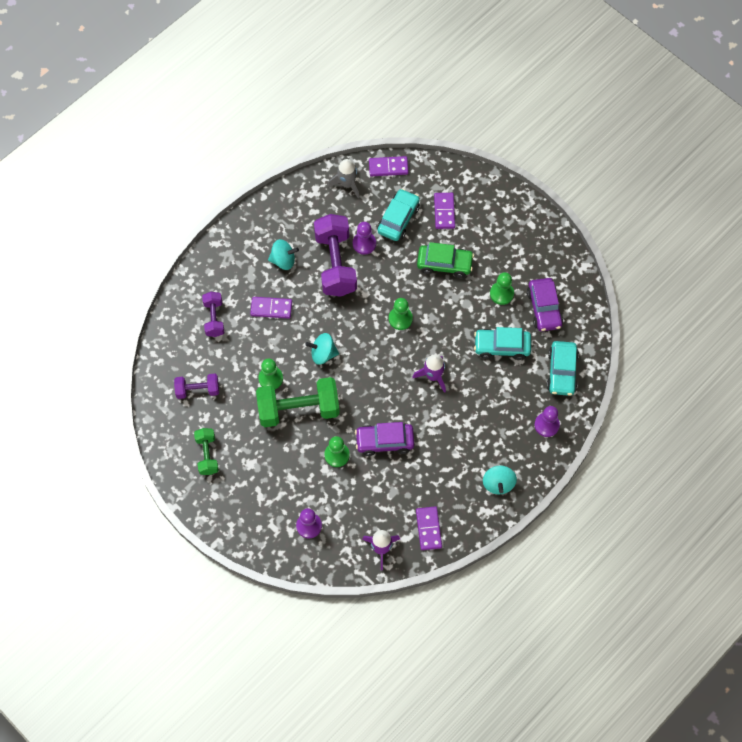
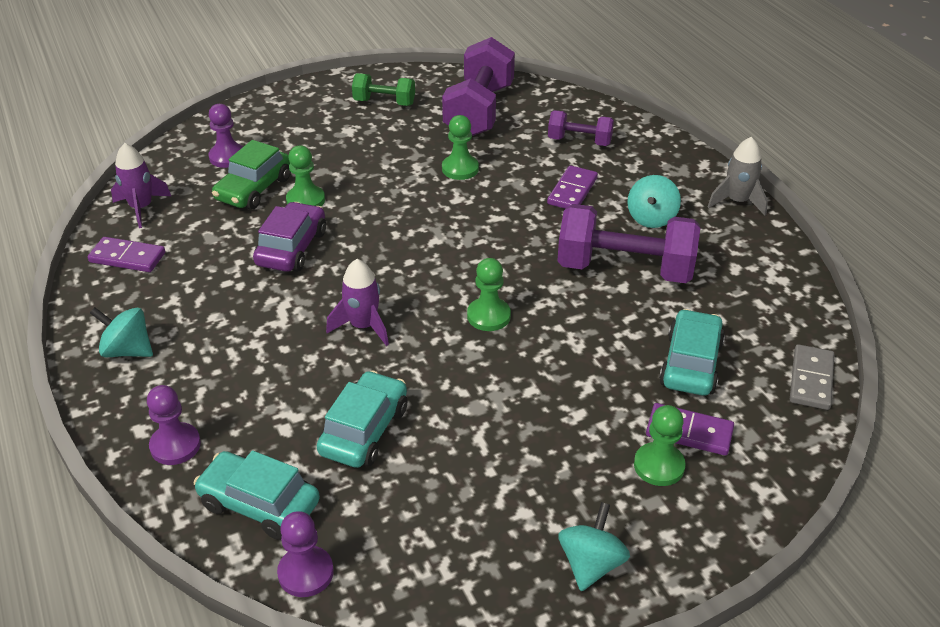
camera: 110 degrees right, 25 degrees down
purple dumbbell [174,374,219,399] -> purple dumbbell [442,37,515,136], size x1.84
green dumbbell [256,377,340,427] -> none
turquoise spinning top [305,333,339,365] -> turquoise spinning top moved to [558,502,630,591]
grey rocket [328,159,360,199] -> grey rocket moved to [708,137,768,216]
purple pawn [353,222,376,255] -> purple pawn moved to [277,511,334,597]
purple domino [369,156,409,176] -> grey domino [790,344,834,410]
turquoise car [377,189,420,241] -> turquoise car turned 120 degrees counterclockwise [659,309,725,396]
green car [417,242,474,278] -> green car moved to [212,140,291,210]
green pawn [490,272,514,305] -> green pawn moved to [634,405,686,486]
purple car [527,278,563,331] -> none

